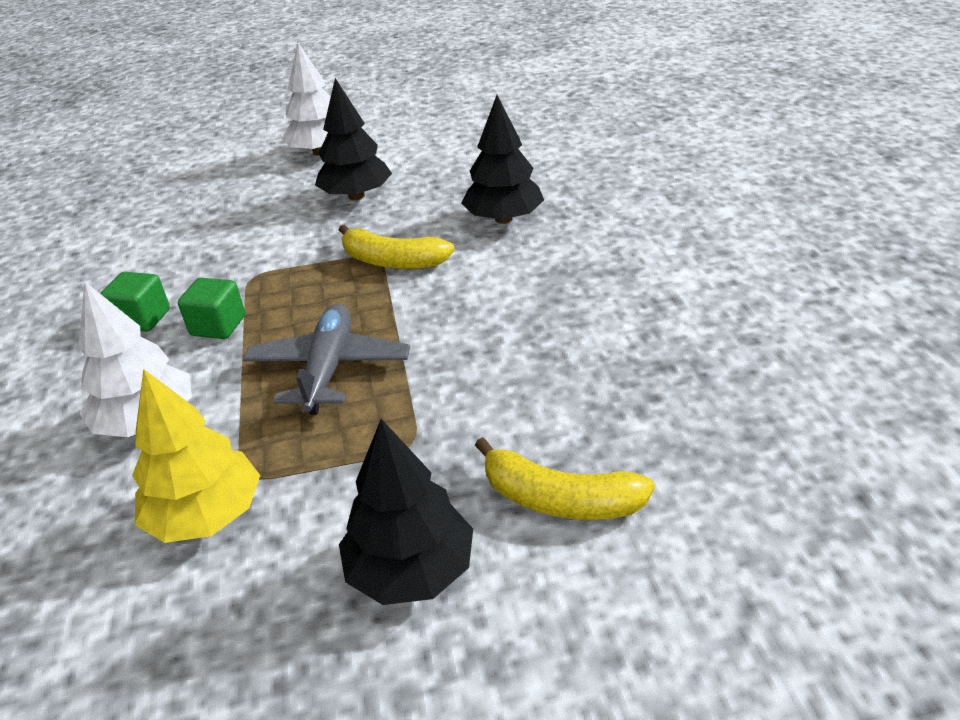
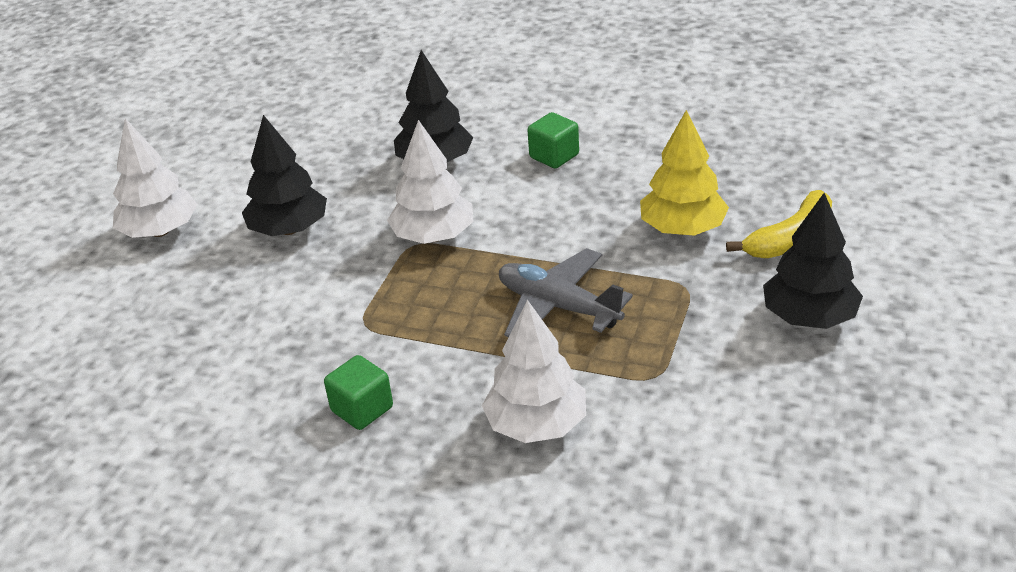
camera: 60 degrees left, 0 degrees up
yellow tree [132,369,260,543] -> yellow tree moved to [640,110,729,236]
green cube [178,278,245,339] -> green cube moved to [528,112,579,169]
yellow banana [339,225,455,269] -> white tree [387,120,474,244]

